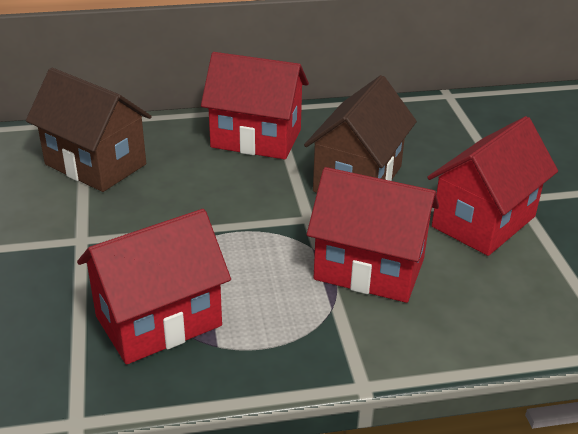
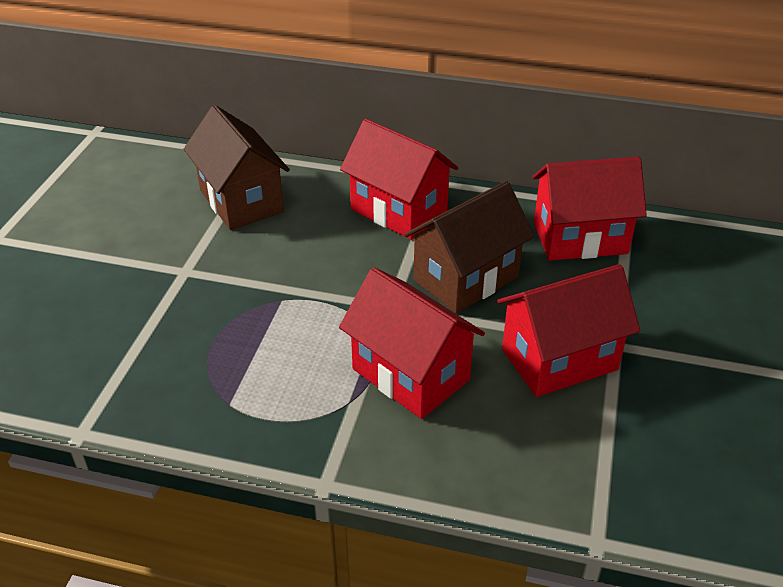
camera: 25 degrees right, 5 degrees up
red house [77,209,231,365] -> red house moved to [532,157,647,261]

